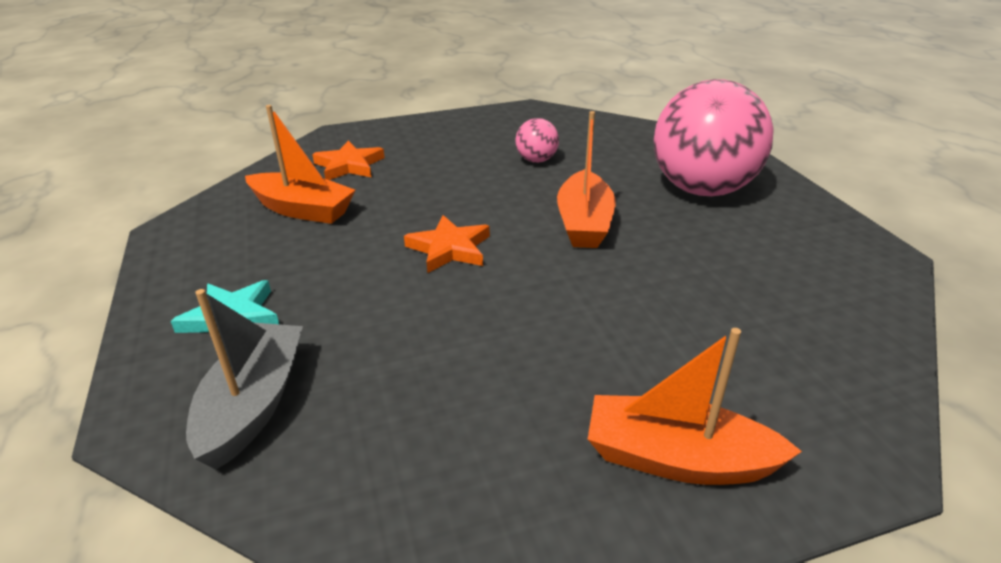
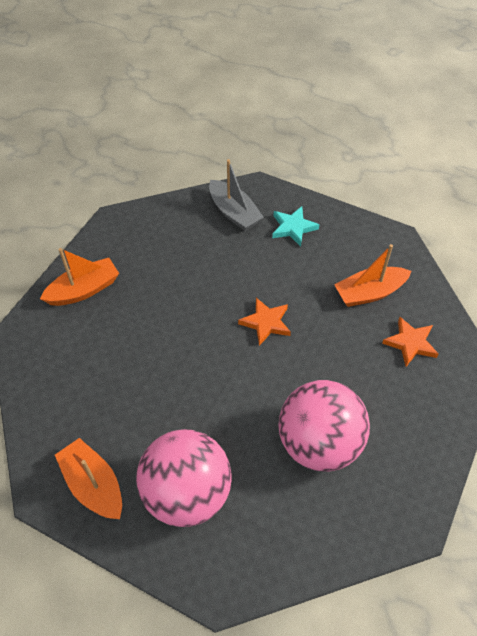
camera: 135 degrees right, 20 degrees up
pink ball [516,118,559,163] -> pink ball [278,380,370,472], size x2.33
orange boat [557,111,616,248] -> orange boat moved to [55,438,122,519]

